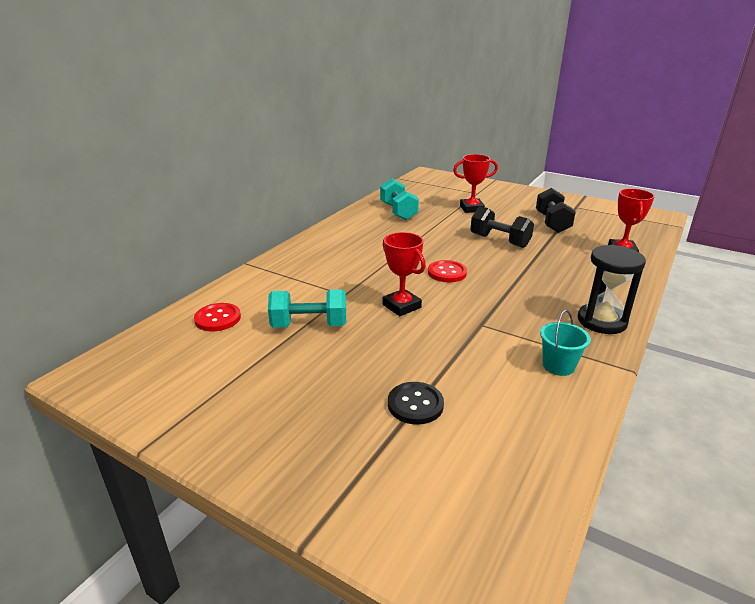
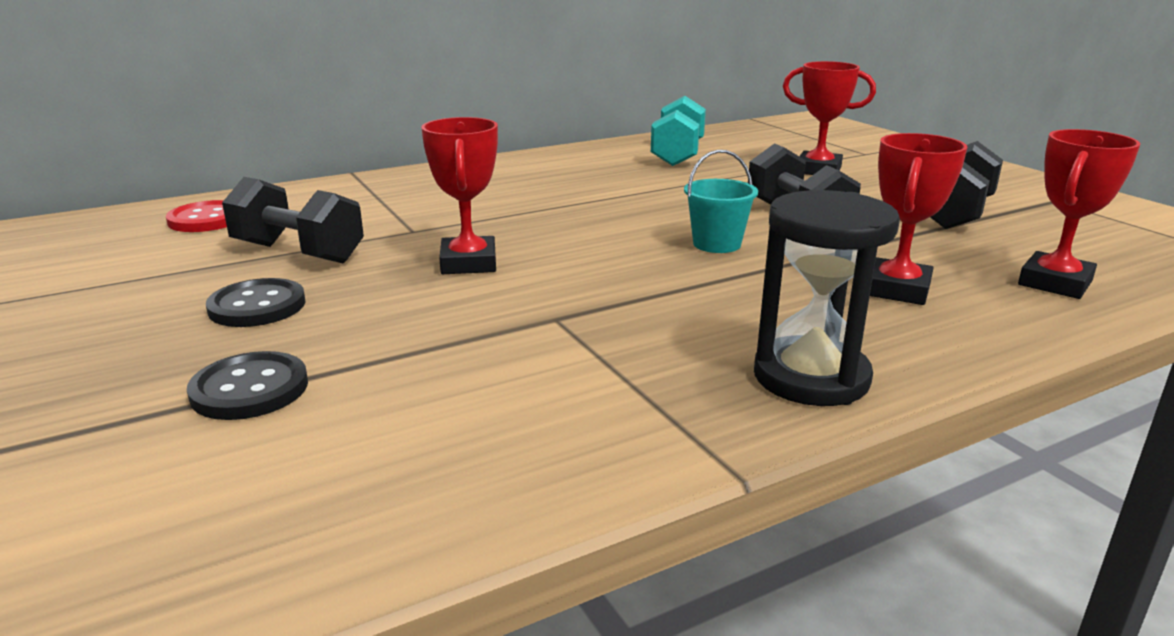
camera: 30 degrees right, 5 degrees down
turquoise dumbbell [268,289,346,328] -> black dumbbell [222,177,364,263]
red button [428,260,467,282] -> none
turquoise bucket [540,310,591,376] -> turquoise bucket moved to [684,150,758,253]
none -> black button [206,278,306,327]
none -> red trophy [870,133,967,305]

